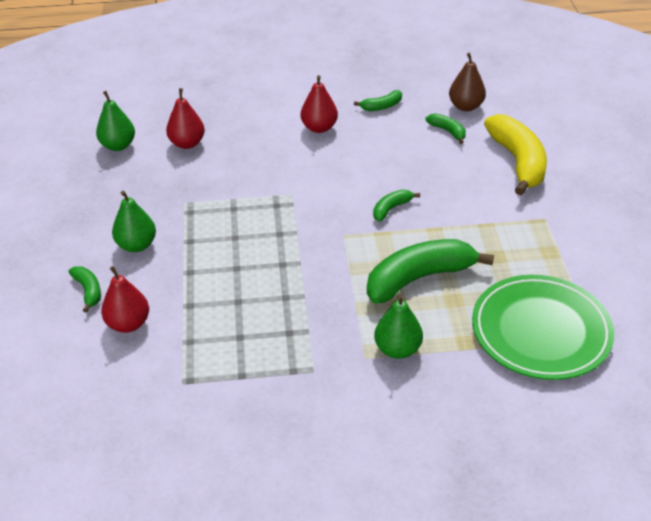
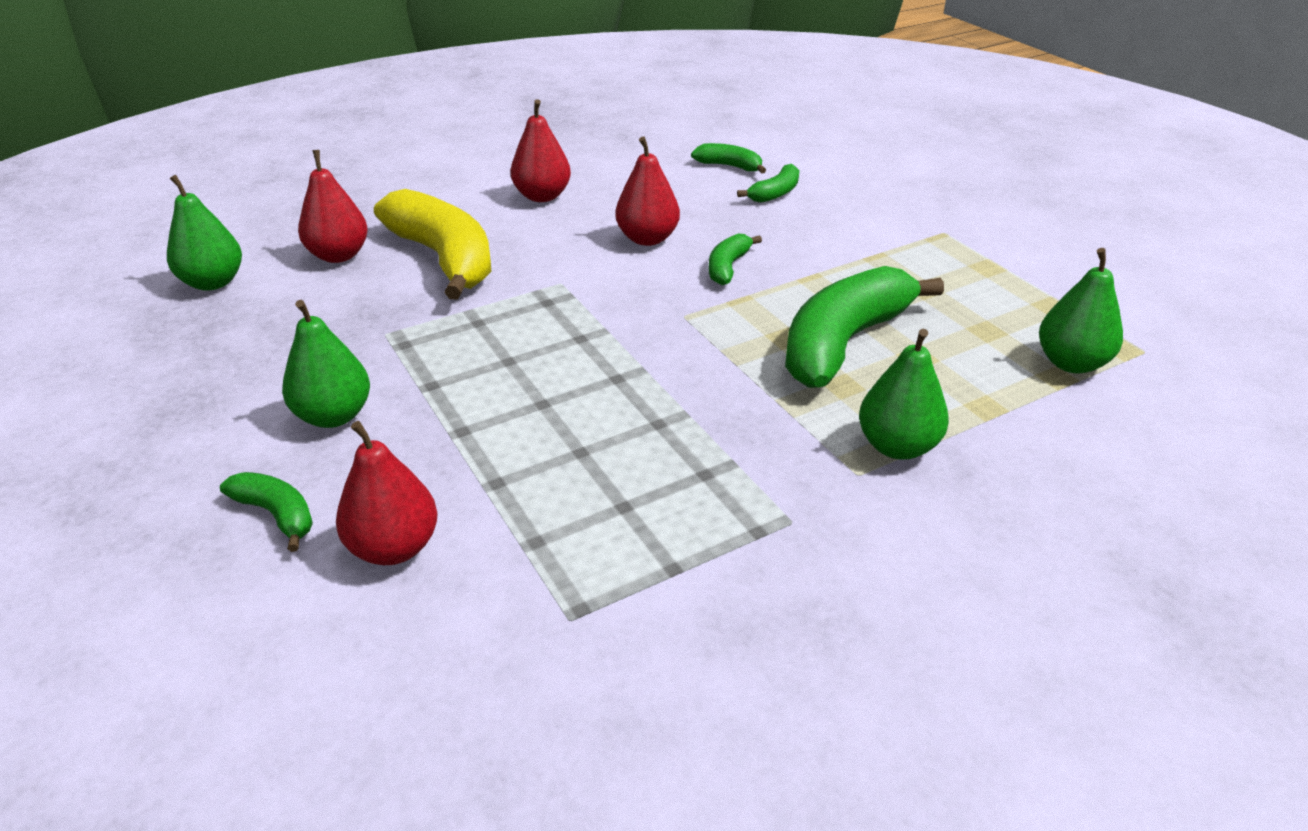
camera: 25 degrees left, 5 degrees down
green banana [354,90,402,111] -> green banana moved to [737,164,799,203]
brown pear [449,53,486,111] -> none
green plate [472,275,614,380] -> green pear [1039,248,1123,374]
yellow banana [484,114,547,195] -> yellow banana moved to [374,189,491,300]
none -> red pear [615,136,680,246]

